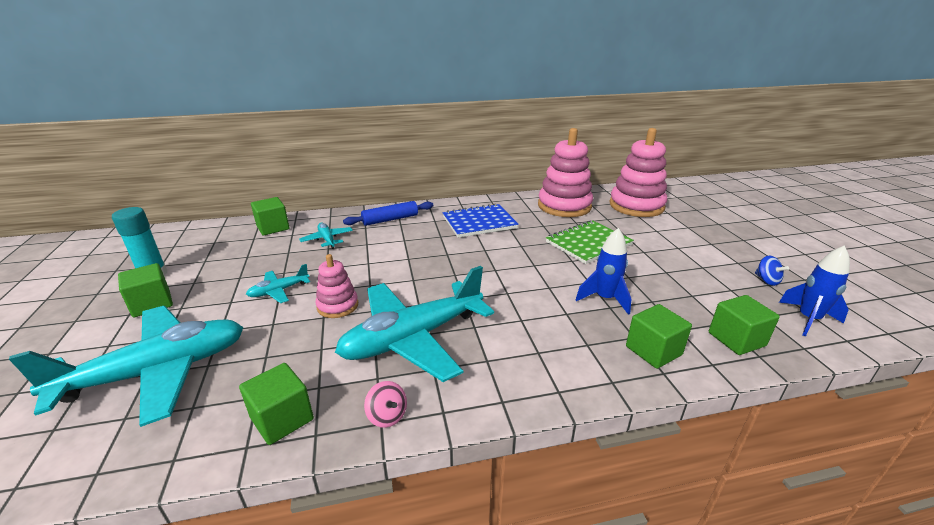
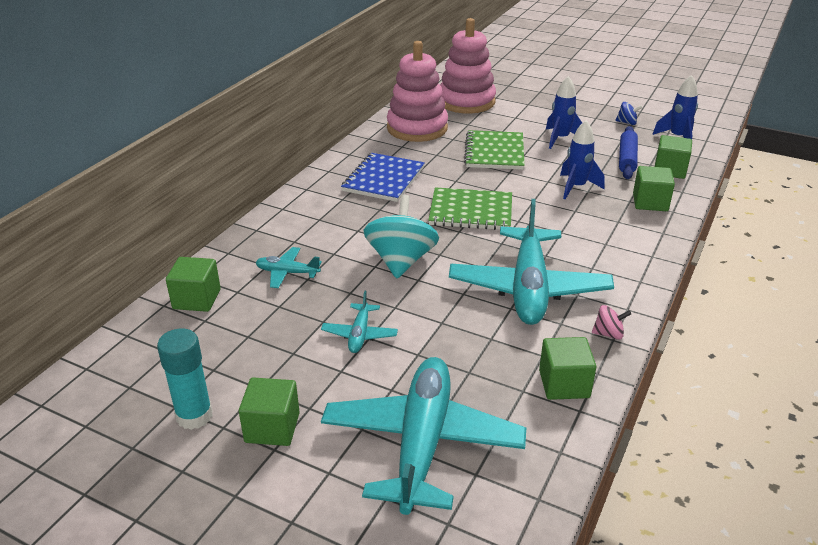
camera: 50 degrees left, 5 degrees up
pink stacking toy [315,254,358,318] -> none
blue rolling pin [343,201,434,226] -> blue rolling pin moved to [619,126,638,179]
none -> turquoise spinning top [364,195,439,279]
none -> green notebook [428,187,512,230]
none -> blue rocket [546,76,582,149]

